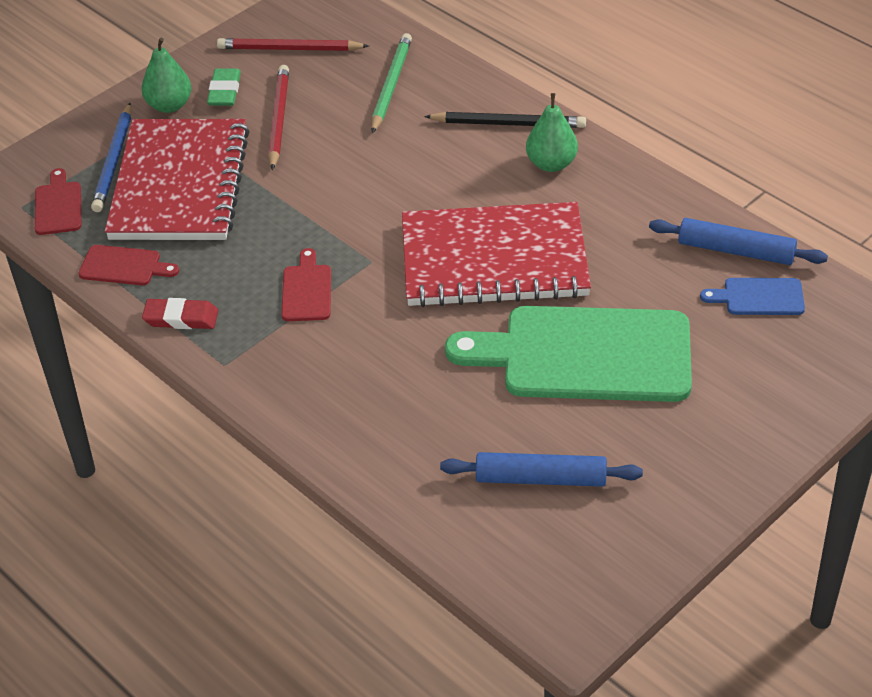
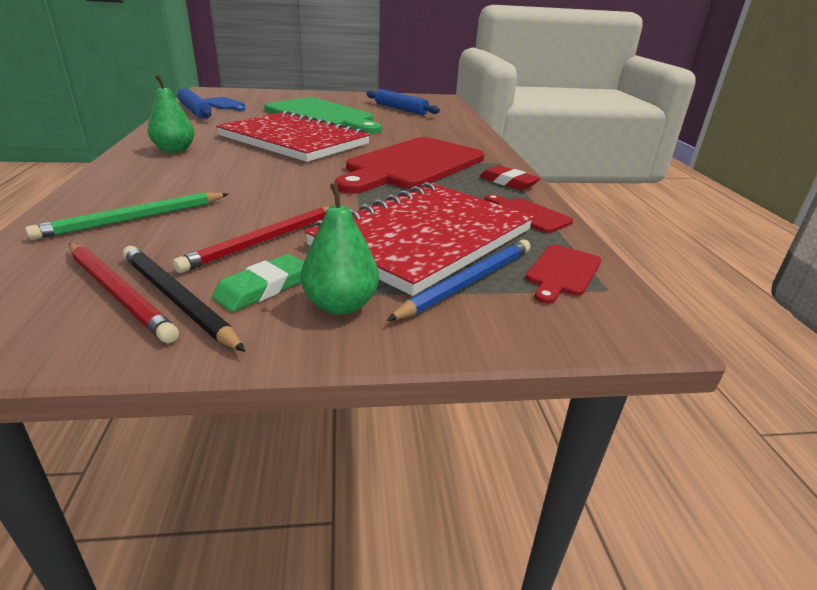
camera: 145 degrees left, 15 degrees down
red cutting board [281,248,331,321] -> red cutting board [335,137,484,194], size x2.34
black pencil [424,112,586,128] -> black pencil moved to [123,246,245,352]

